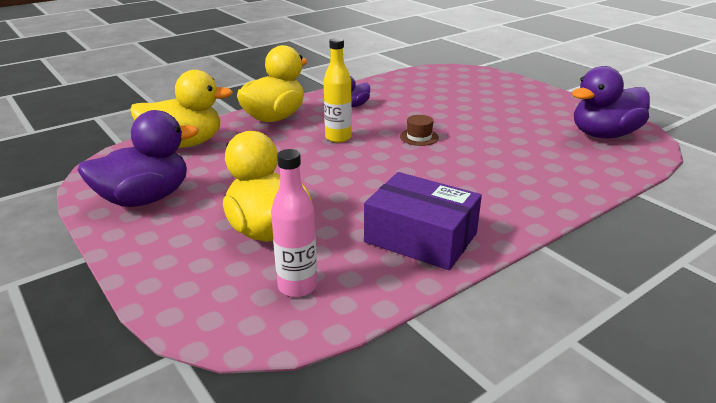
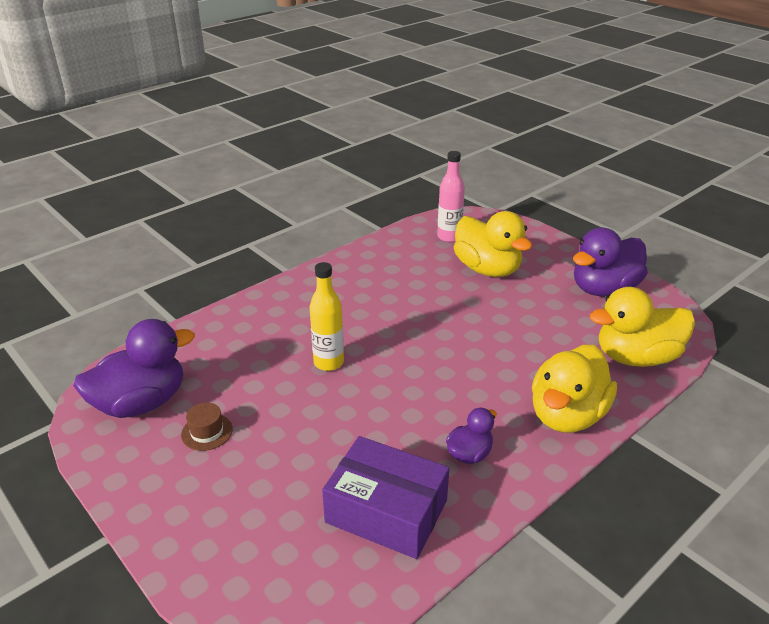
camera: 175 degrees right, 5 degrees up
yellow bottle [324,38,352,143] -> yellow bottle moved to [309,262,344,371]
purple box [364,172,482,270] -> purple box moved to [322,436,449,559]
brown hat [400,115,439,146] -> brown hat moved to [181,403,233,451]

